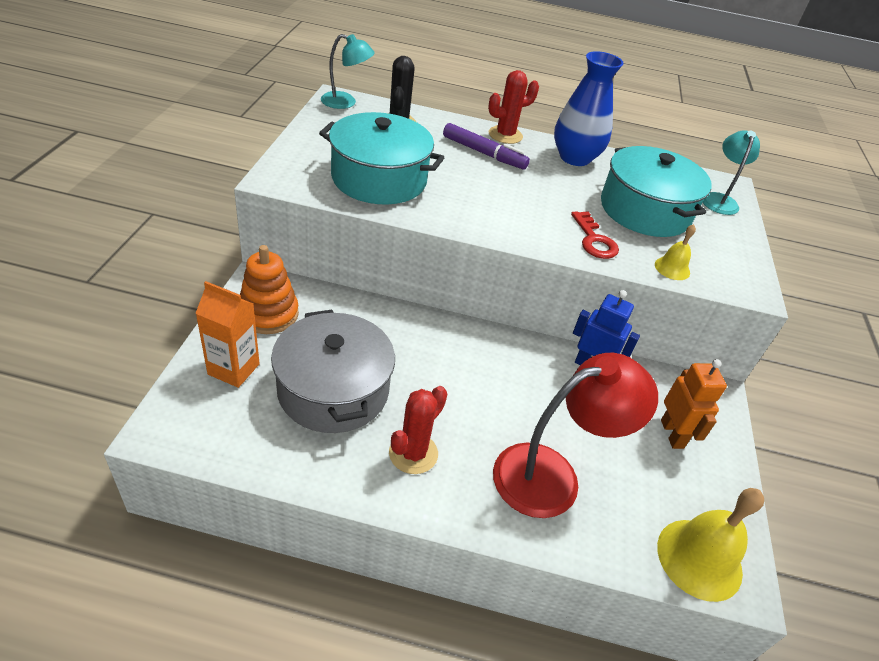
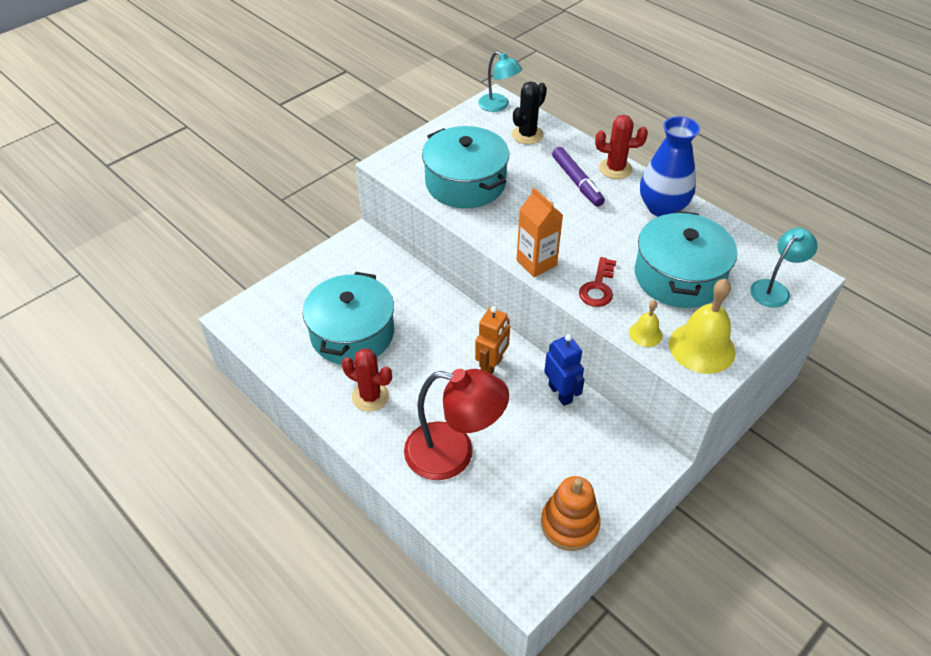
camera: 40 degrees right, 5 degrees up
orange carton [195,281,260,388] -> orange carton moved to [516,188,563,277]
orange stacking toy [240,245,299,334] -> orange stacking toy moved to [541,476,601,551]
grey pot [271,310,395,433] -> turquoise pot [303,272,394,364]
red cactus [389,386,447,474] -> red cactus turned 45 degrees clockwise [342,349,392,412]
yellow bell [657,488,764,602] -> yellow bell moved to [669,279,736,374]
orange robot [661,359,727,449] -> orange robot moved to [475,306,510,374]

